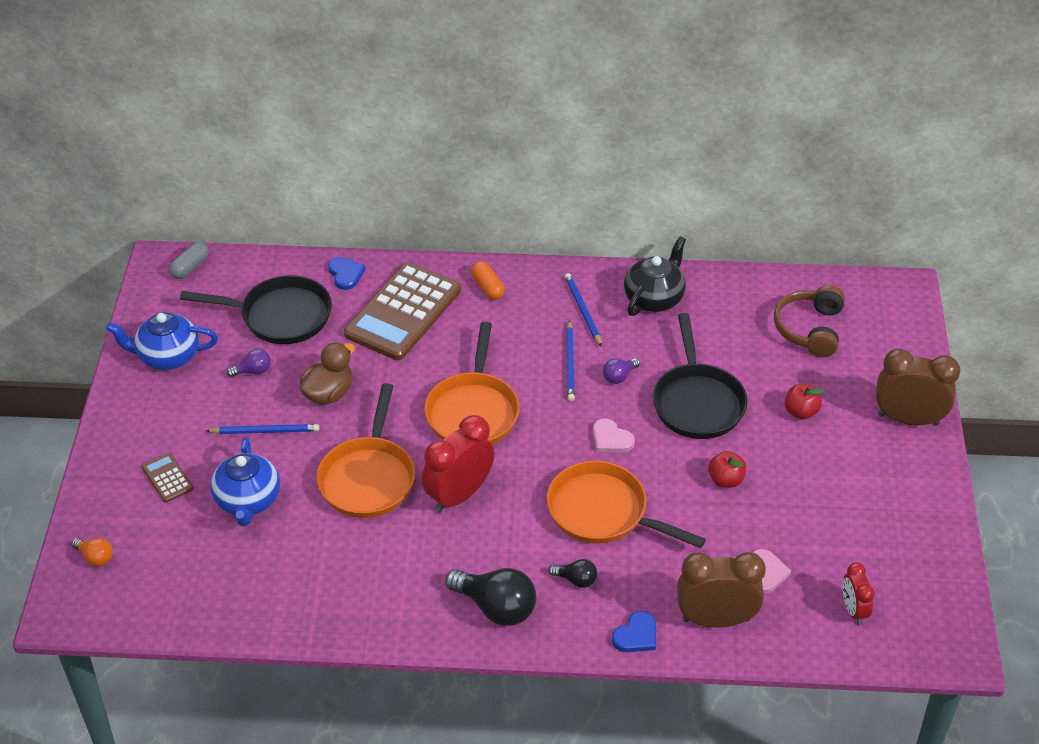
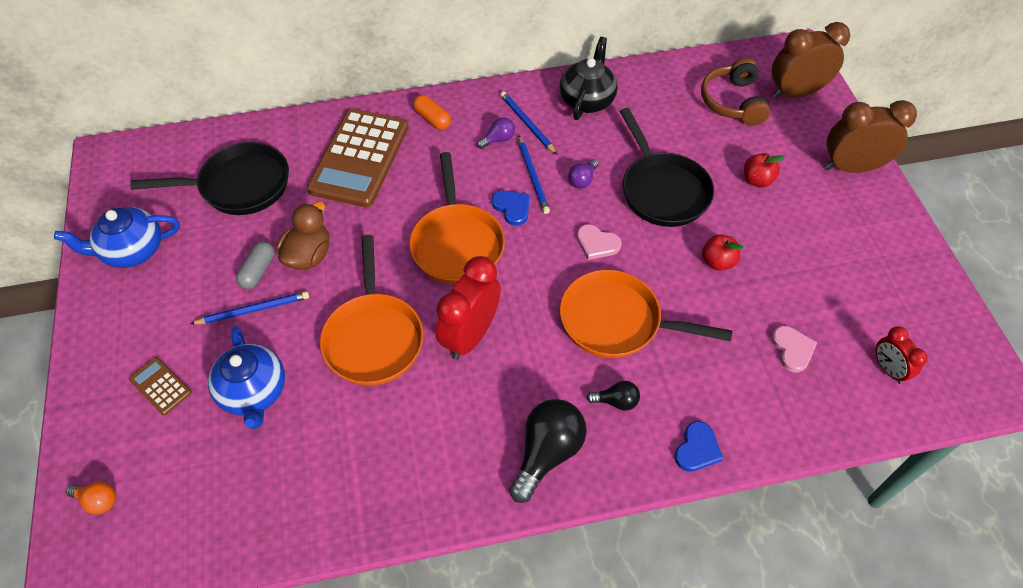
camera: 15 degrees left, 10 degrees up
grey capsule [169,242,209,279] -> grey capsule moved to [236,241,275,289]
purple light bulb [227,349,271,377] -> purple light bulb moved to [477,117,515,149]
blue heart [328,257,366,290] -> blue heart moved to [492,190,530,226]
black light bulb [445,568,536,626] -> black light bulb turned 75 degrees counterclockwise [509,399,587,503]
brown clock [677,552,766,628] -> brown clock moved to [772,22,850,99]

